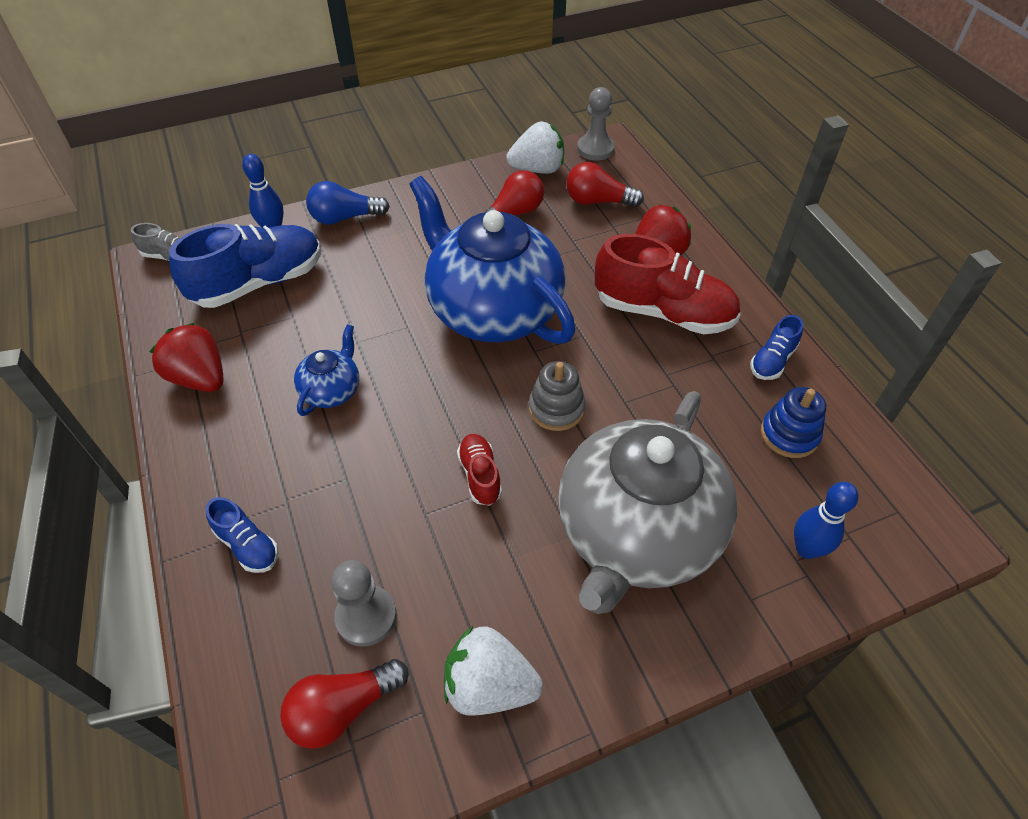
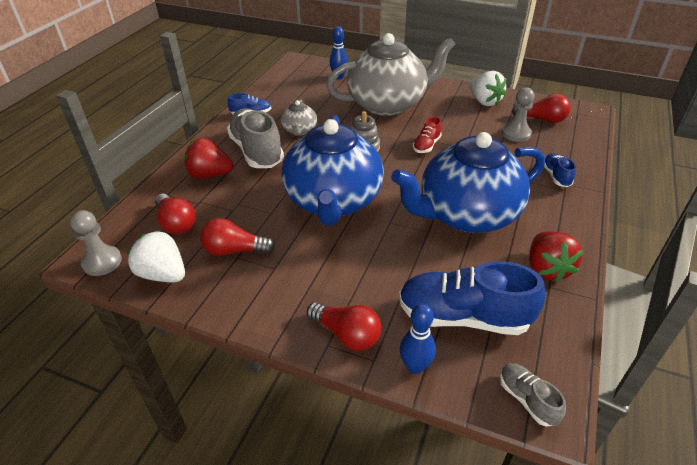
camera: 135 degrees left, 10 degrees down
blue teapot [294,324,359,416] -> blue teapot [391,132,545,233], size x2.32
blue light bulb [306,181,390,225] -> red light bulb [307,302,382,351]
red shoe [595,234,741,334] -> grey shoe [227,108,284,168]
blue stacking toy [761,387,826,458] -> none
none -> grey teapot [281,100,317,136]

